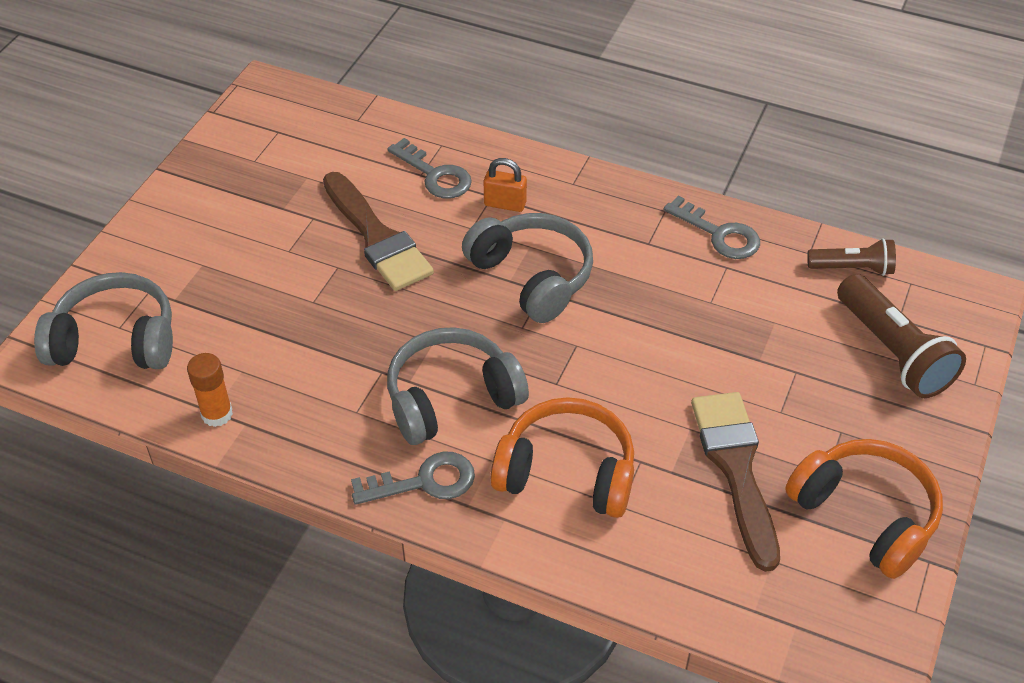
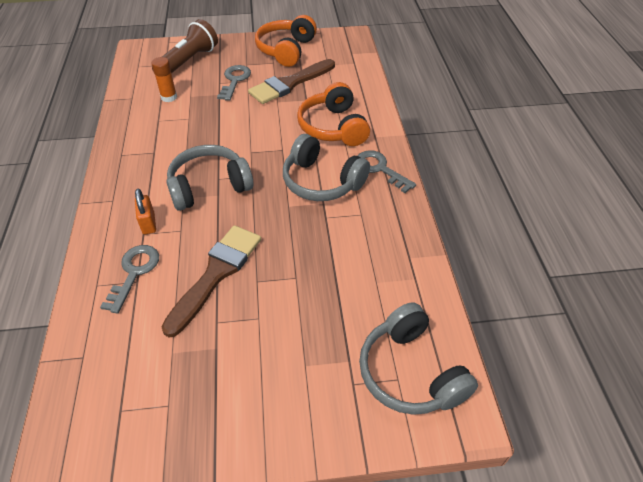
camera: 120 degrees left, 0 degrees up
orange glue stick [187,353,233,427] -> orange glue stick moved to [151,57,177,102]
grey headphones [462,213,593,323] -> grey headphones turned 45 degrees clockwise [167,145,253,211]
grey key [664,196,760,259] -> grey key moved to [217,65,251,101]
brown flashlight [807,238,896,276] -> none

